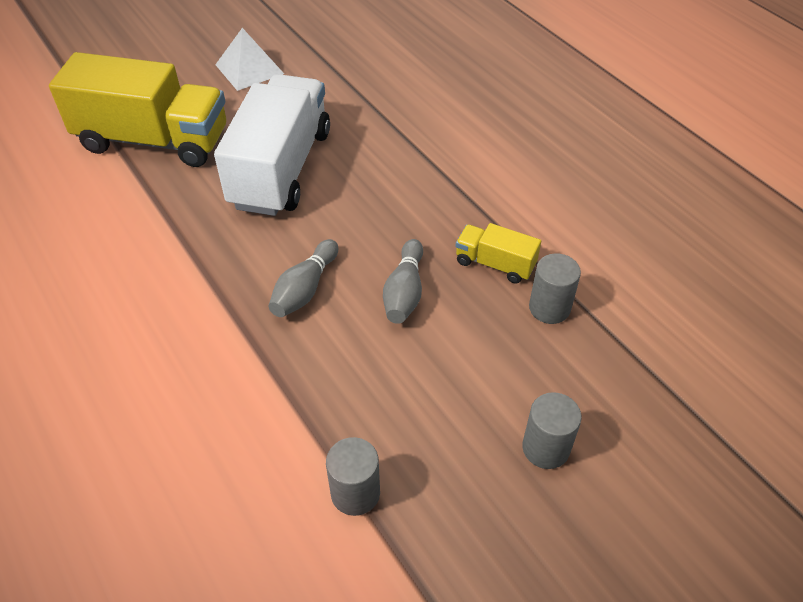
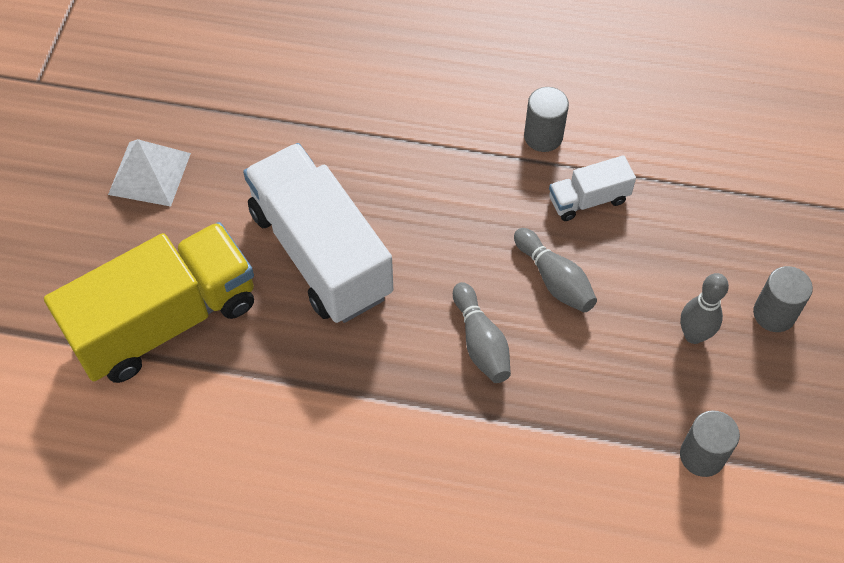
camera: 45 degrees left, 10 degrees up
yellow truck [455,223,541,284] -> white truck [549,155,636,221]
grey cylinder [529,253,581,324] -> grey cylinder moved to [524,87,569,152]
none -> grey bowling pin [680,273,729,344]

